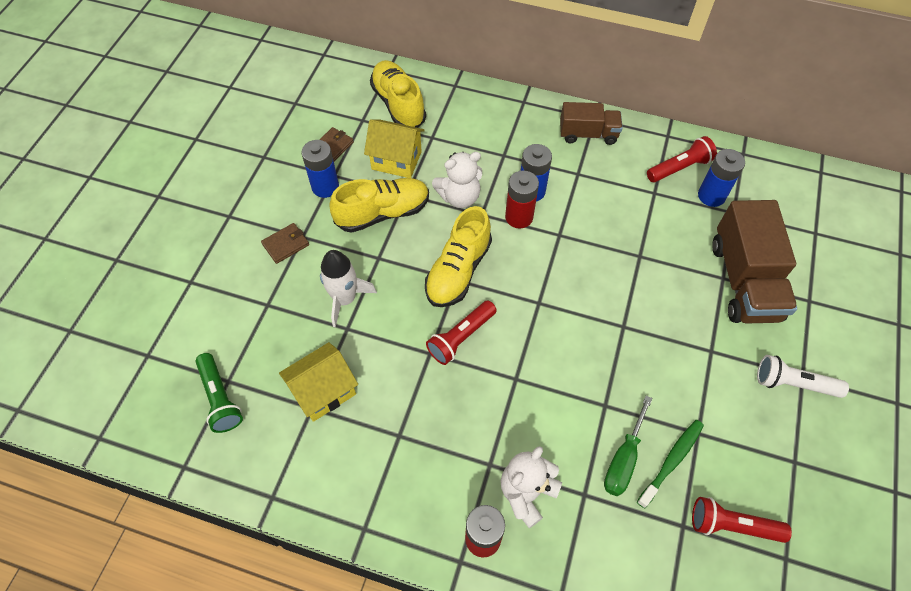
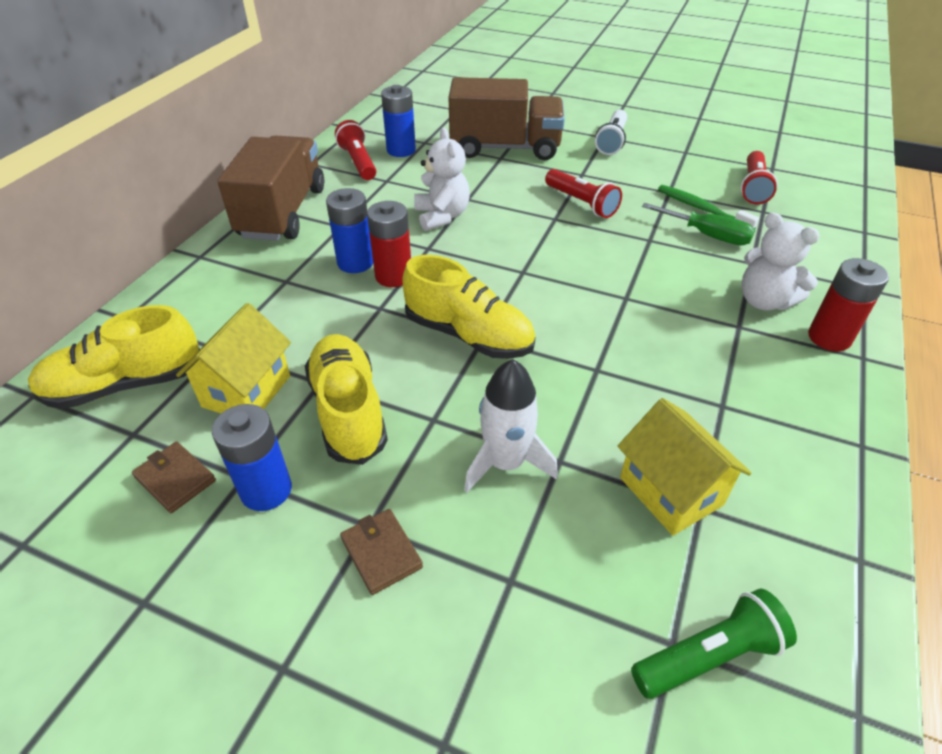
camera: 85 degrees left, 15 degrees down
red flashlight [426,300,497,365] -> red flashlight moved to [545,169,622,218]
white teddy bear [432,152,482,208] -> white teddy bear moved to [414,128,470,231]
brown truck [560,102,623,145] -> brown truck [217,135,324,241], size x1.69

